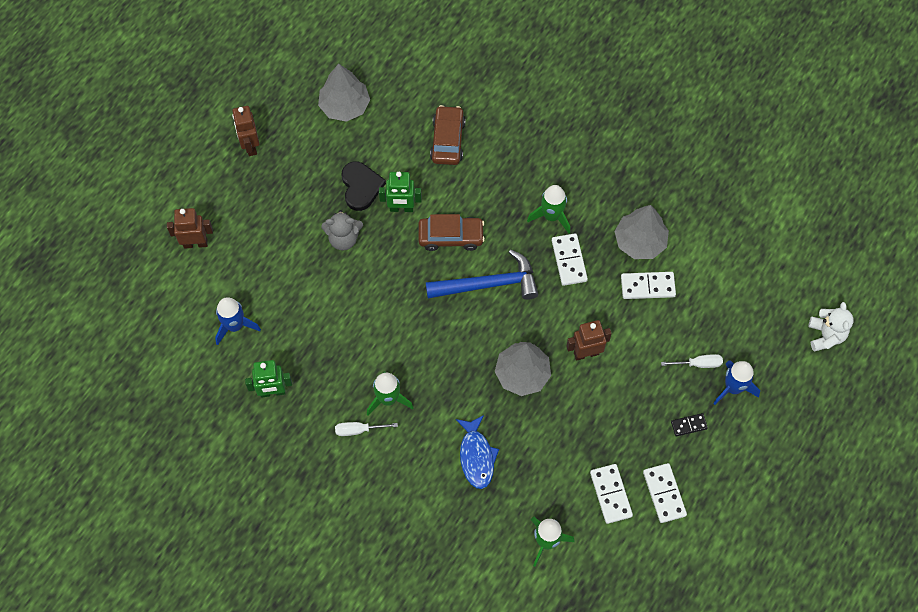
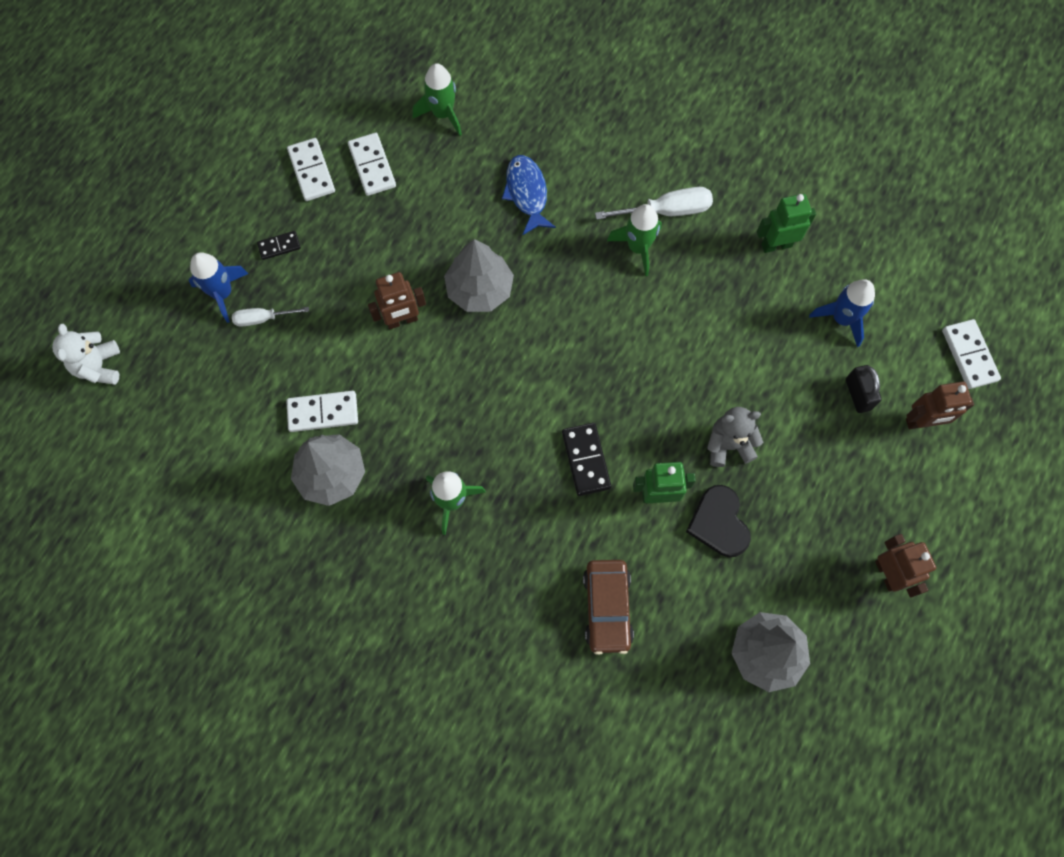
camera: 175 degrees right, 5 degrees up
white screwdriver [335,422,398,436] -> white screwdriver [595,187,713,220], size x1.60
brown car [419,214,485,251] -> black domino [562,423,611,496]
blue hammer [426,250,538,300] -> none
white domino [552,234,588,286] -> white domino moved to [942,319,1001,389]
none -> black padlock [846,365,882,413]

